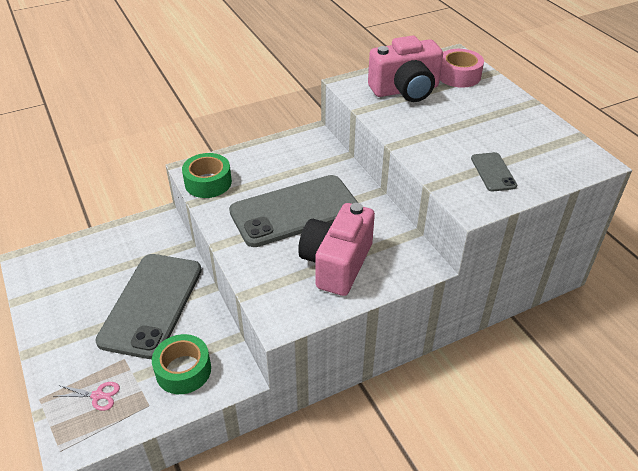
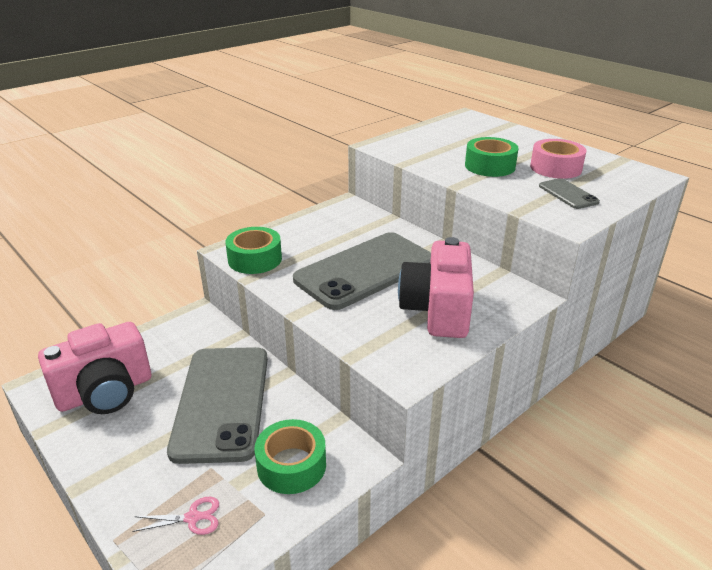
camera: 15 degrees left, 10 degrees down
pink camera [368,36,443,102] -> pink camera moved to [38,322,151,414]
pink tape [440,49,484,88] -> pink tape moved to [530,139,587,179]
none -> green tape [465,137,519,177]

